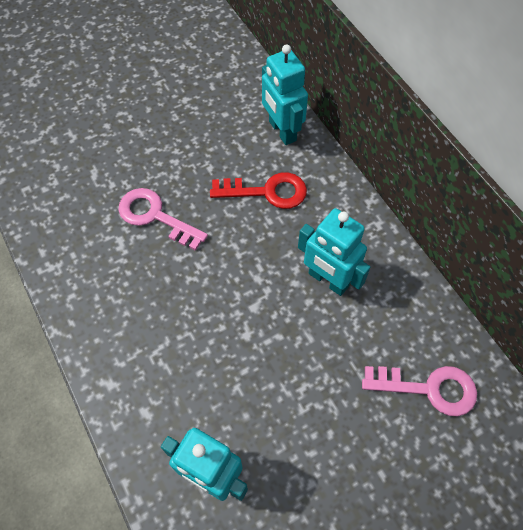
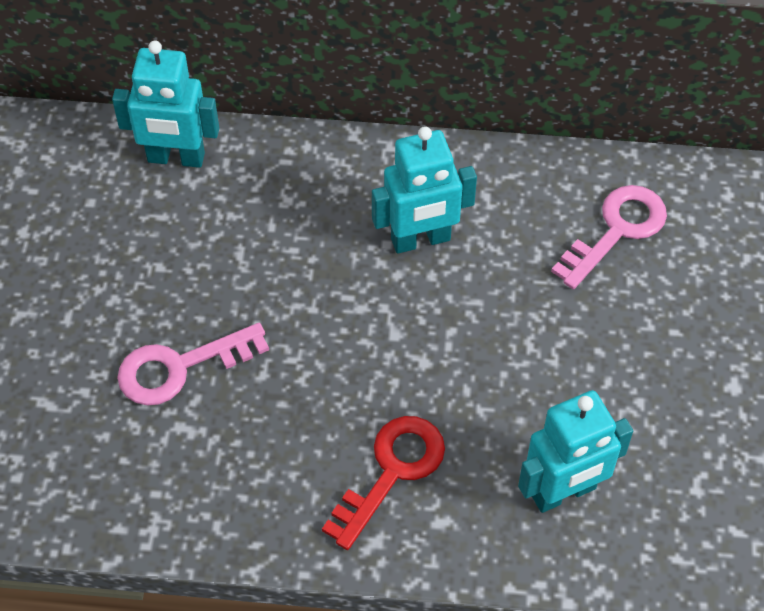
camera: 55 degrees left, 5 degrees down
red key [210,172,307,209] -> red key moved to [322,416,445,550]

